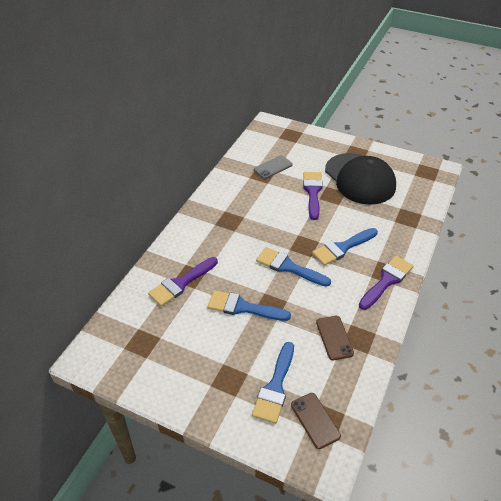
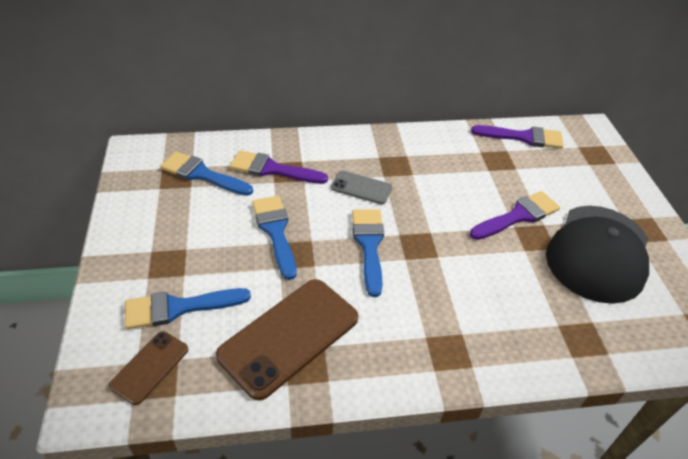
camera: 55 degrees right, 0 degrees up
grey phone [254,155,293,179] -> grey phone moved to [331,171,392,204]
blue brush [312,228,378,266] -> blue brush moved to [160,151,253,196]
brown phone [316,316,354,360] -> brown phone [216,279,359,400], size x1.90
purple brush [359,256,413,310] -> purple brush moved to [471,125,564,149]

